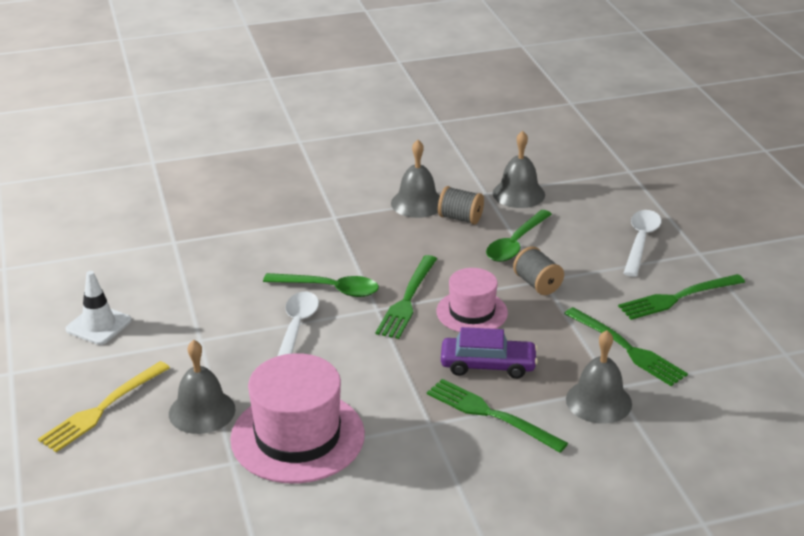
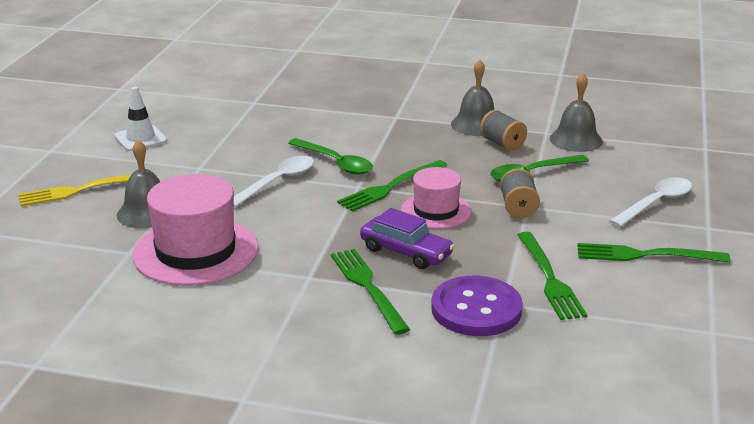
camera: 30 degrees right, 5 degrees down
grey bell [566,330,632,424] -> purple button [431,276,523,336]

